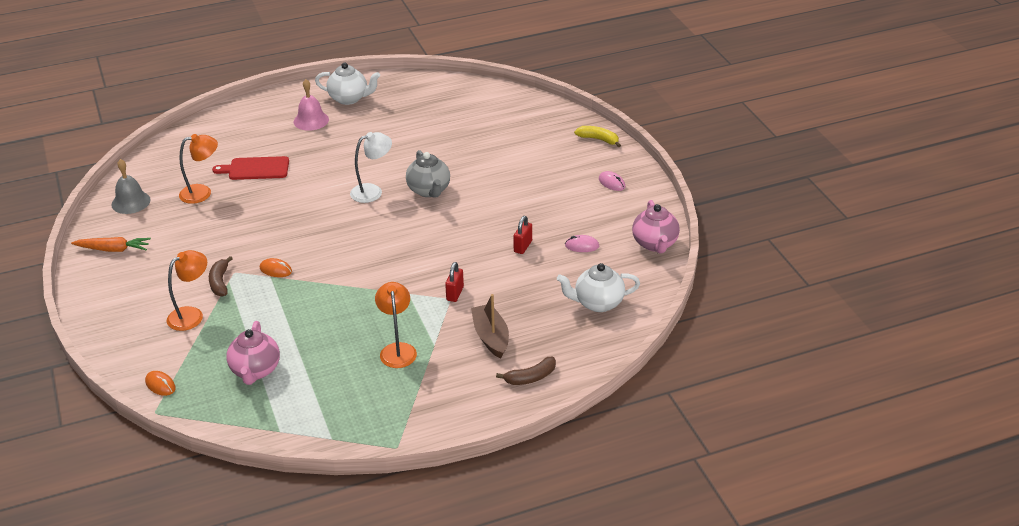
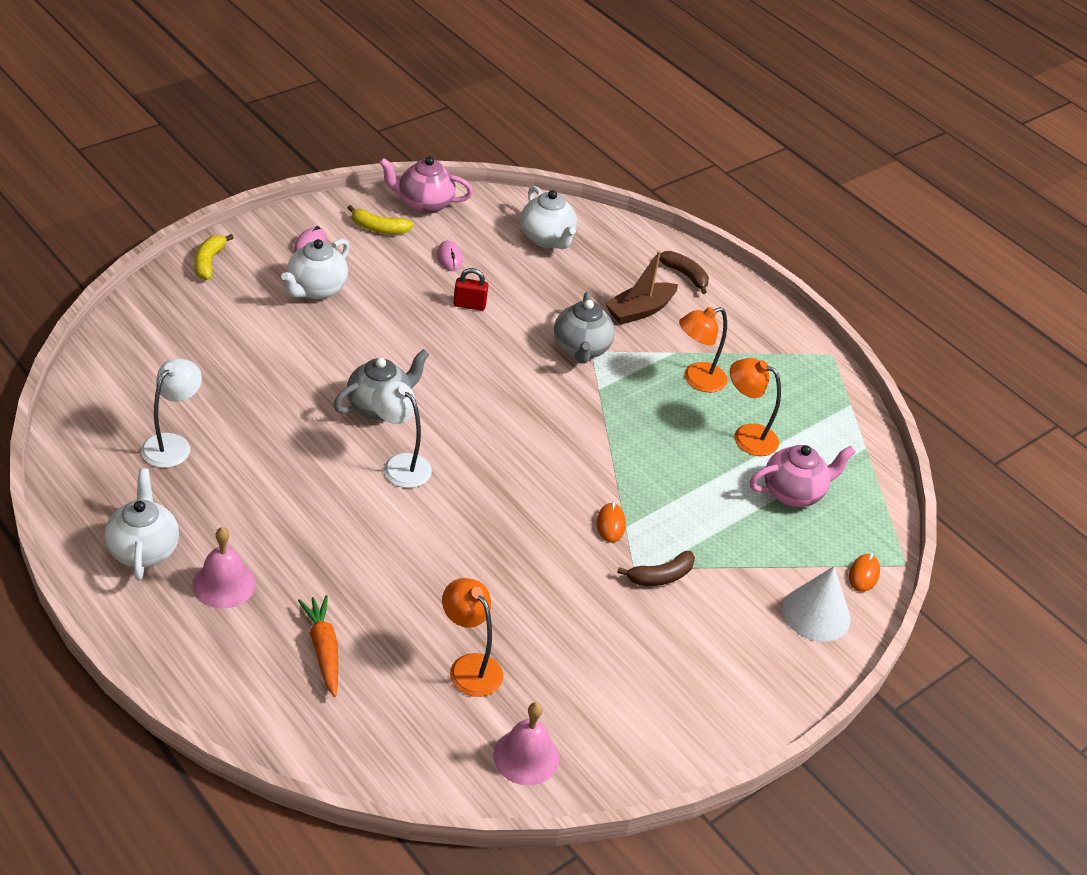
camera: 115 degrees left, 5 degrees up
orange carrot [71,237,151,252] -> orange carrot moved to [298,595,338,697]
grey bell [111,159,151,214] -> pink bell [493,702,559,786]
orange lamp [167,250,207,331] -> orange lamp moved to [730,358,781,456]
red cutting board [212,156,289,180] -> none
red padlock [445,262,464,302] -> grey teapot [554,292,615,364]
pink teapot [632,200,680,253] -> pink teapot turned 150 degrees counterclockwise [379,156,473,214]
none -> white lamp [141,358,202,468]
none -> white teapot [281,239,350,300]
none -> yellow banana [348,205,413,234]
none -> white cone [782,566,851,642]

